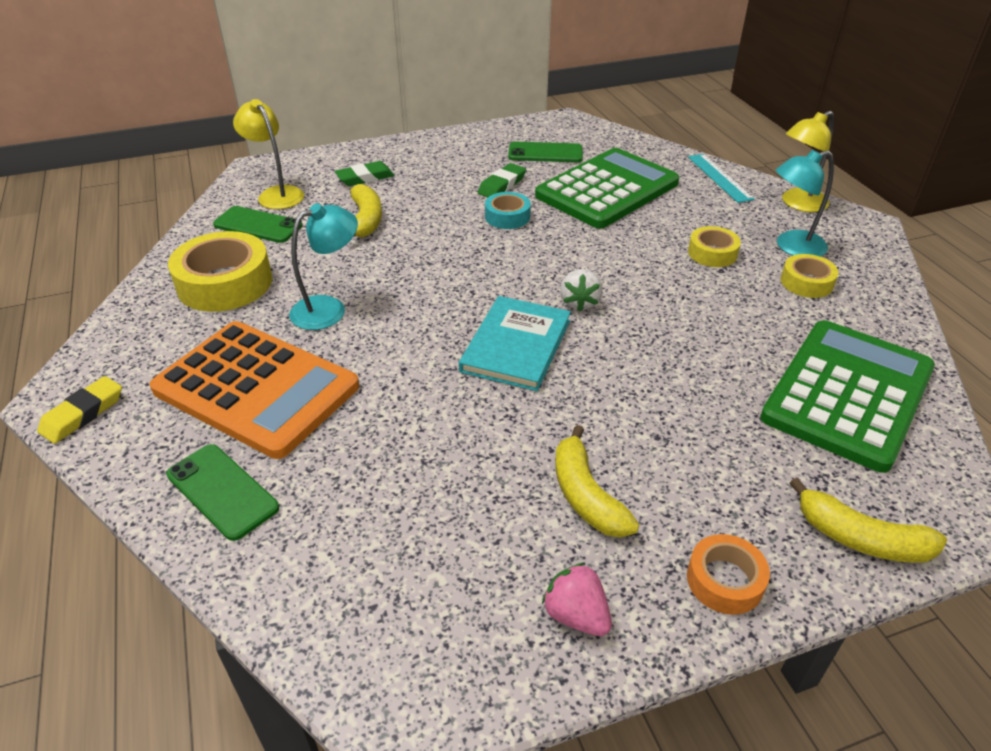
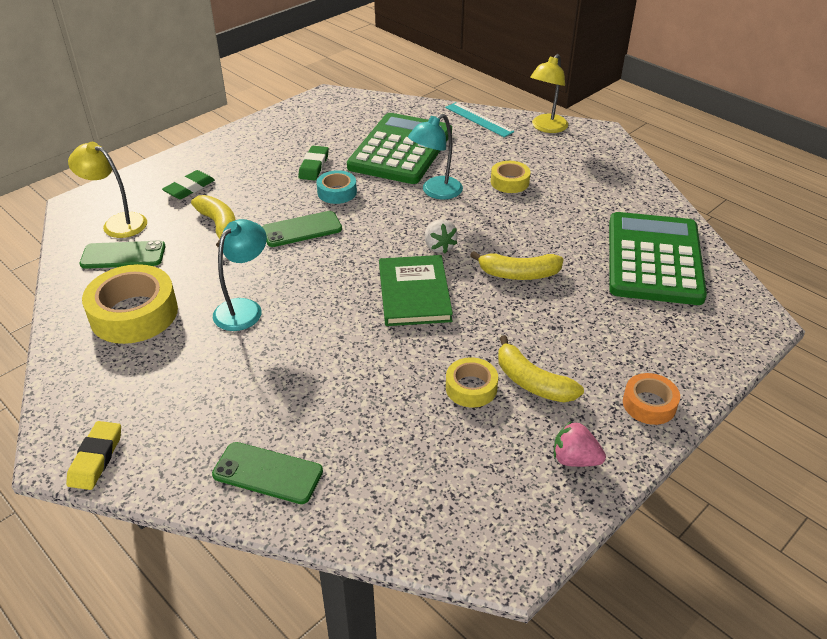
camera: 25 degrees left, 0 degrees up
orange calculator [150,321,359,459] -> none
turquoise book [459,296,571,391] -> green book [379,255,453,326]
green phone [508,142,583,162] -> green phone moved to [262,211,342,247]
turquoise lamp [776,150,834,257] -> turquoise lamp moved to [408,114,463,200]
yellow tape [781,254,839,298] -> yellow tape moved to [446,357,498,408]
yellow banana [790,477,947,563] -> yellow banana moved to [470,251,564,280]

